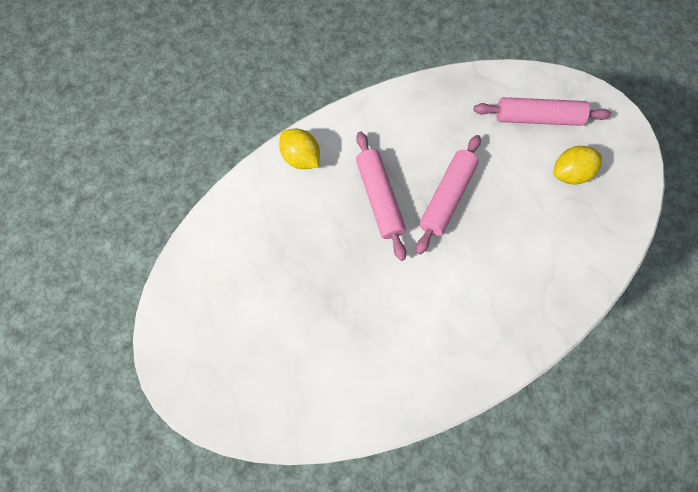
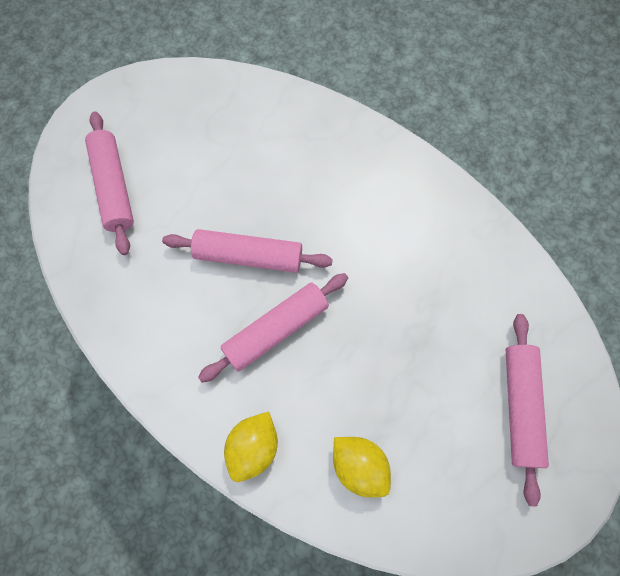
camera: 110 degrees left, 0 degrees up
yellow lemon [554,146,602,185] -> yellow lemon moved to [333,437,391,497]
none -> pink rolling pin [506,314,549,507]

